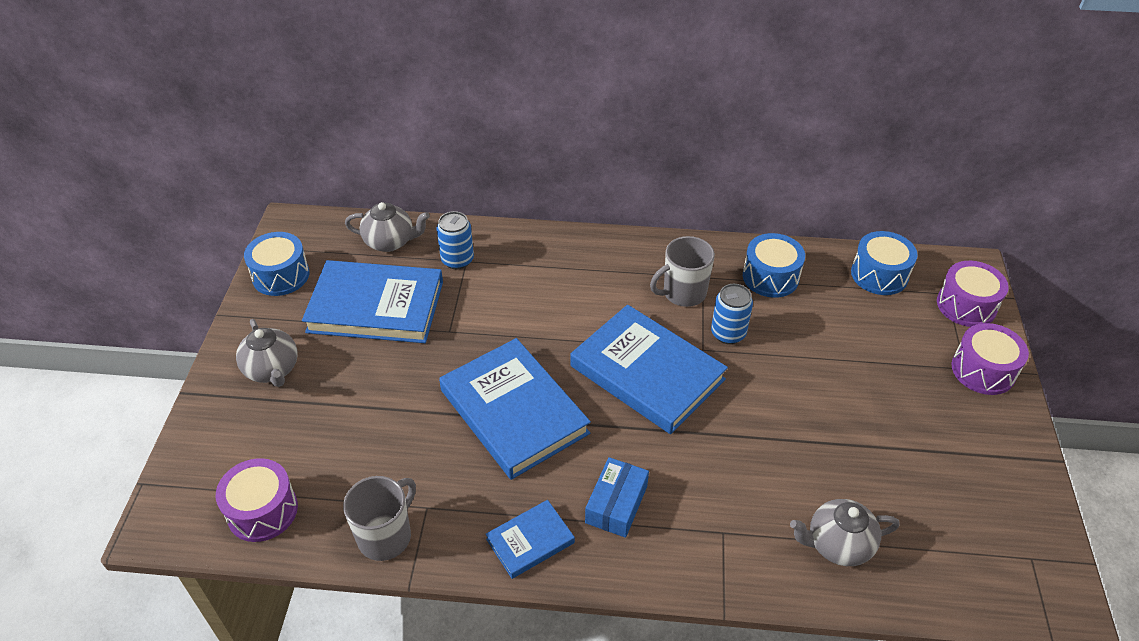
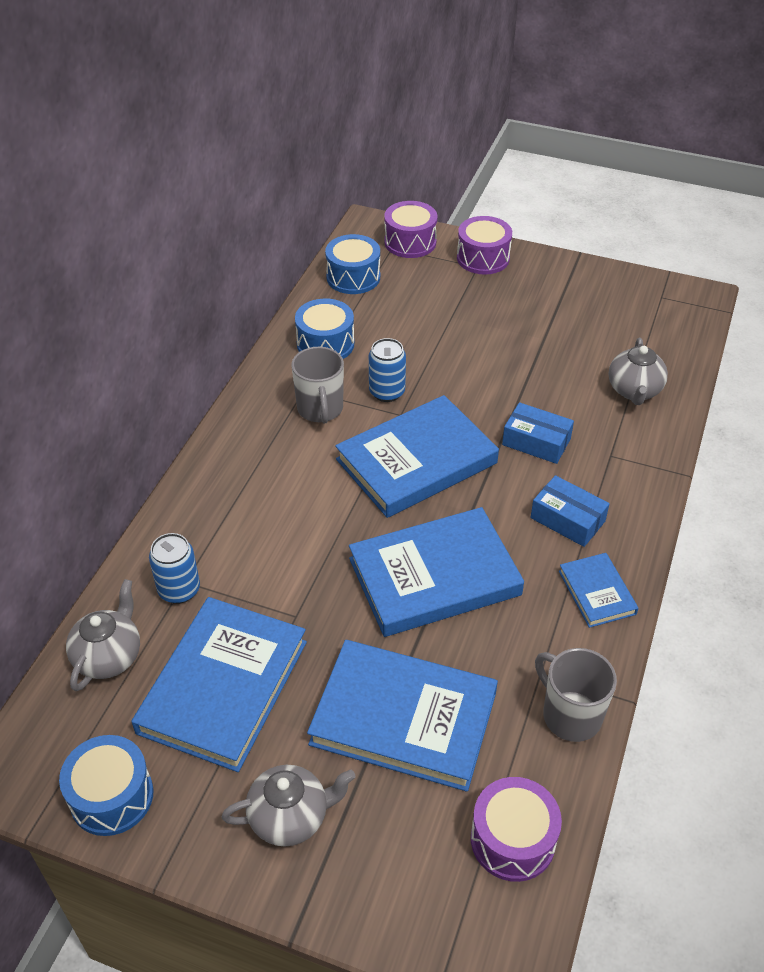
camera: 75 degrees left, 0 degrees up
none -> blue book [307,640,498,792]
none -> blue box [502,402,574,464]

